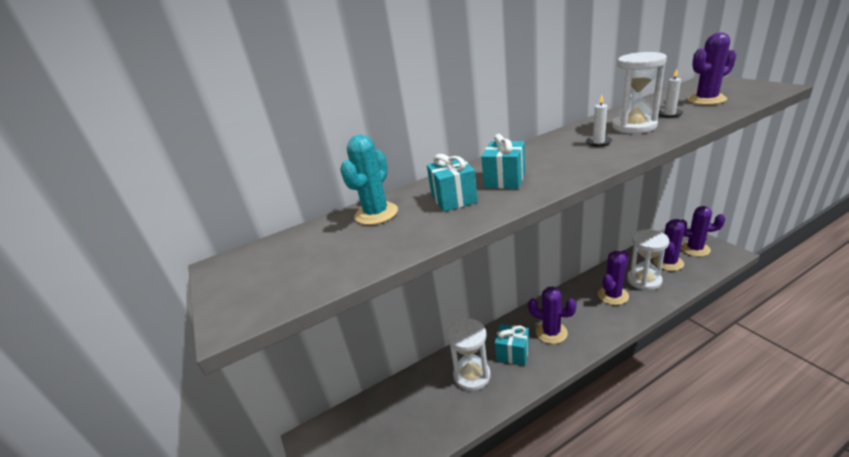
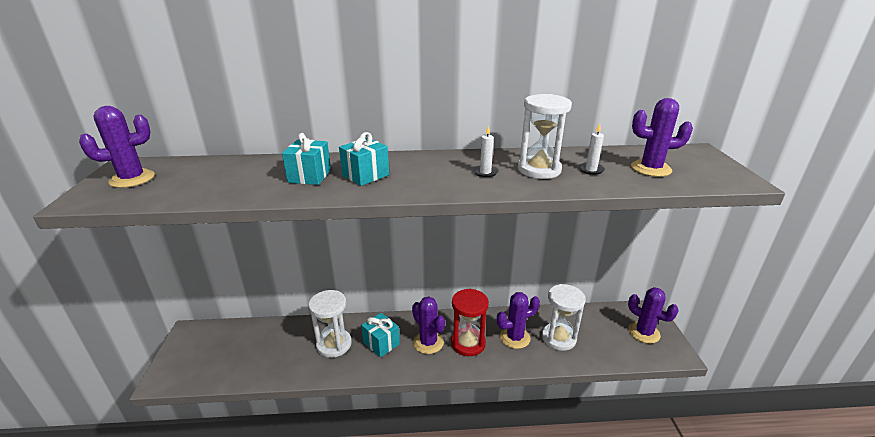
camera: 20 degrees right, 0 degrees up
turquoise cactus [340,135,398,225] -> none
purple cactus [654,219,685,271] -> purple cactus moved to [79,106,155,188]
none -> red hourglass [451,289,489,356]

